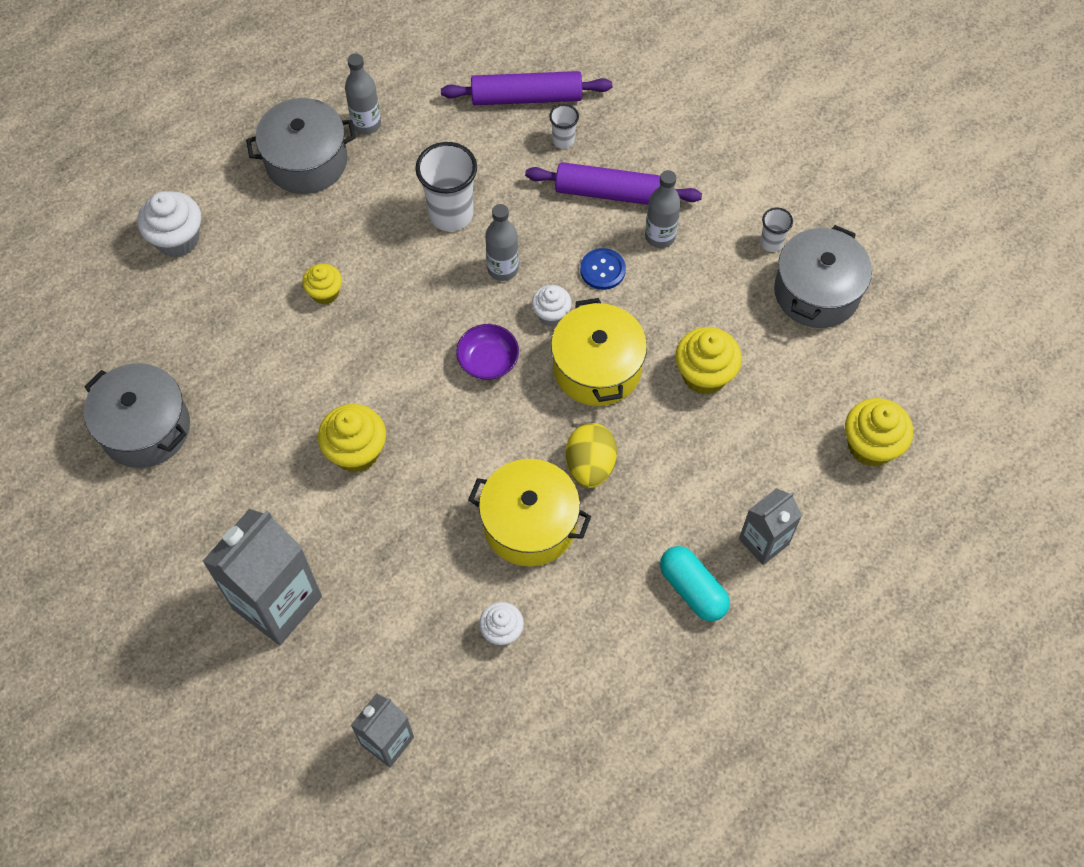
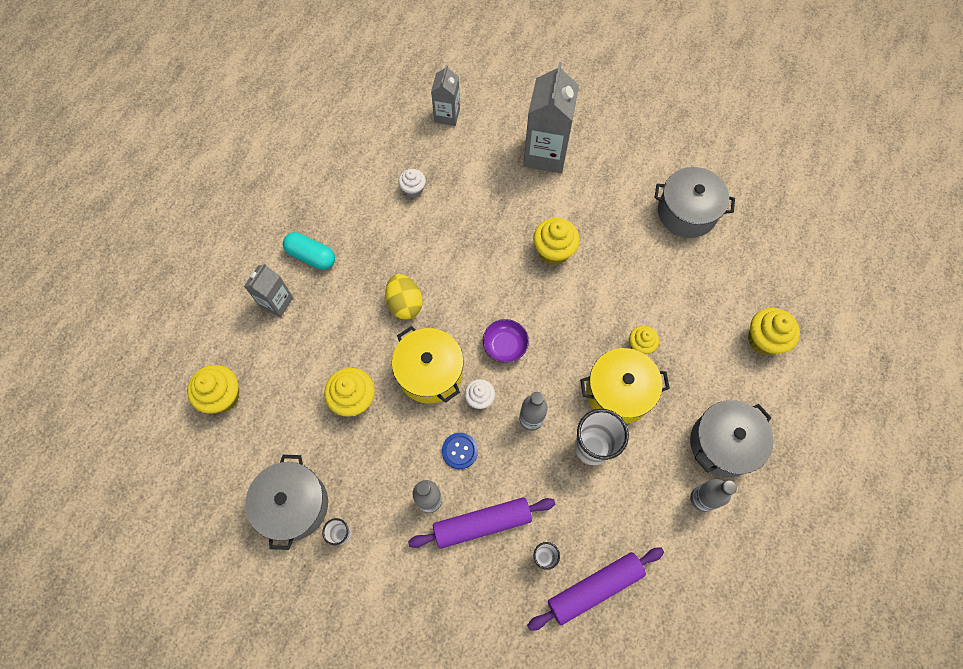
camera: 155 degrees right, 5 degrees up
white cupcake [138,191,201,257] -> yellow cupcake [748,308,800,355]
yellow pot [468,459,591,566] -> yellow pot moved to [580,348,670,424]

